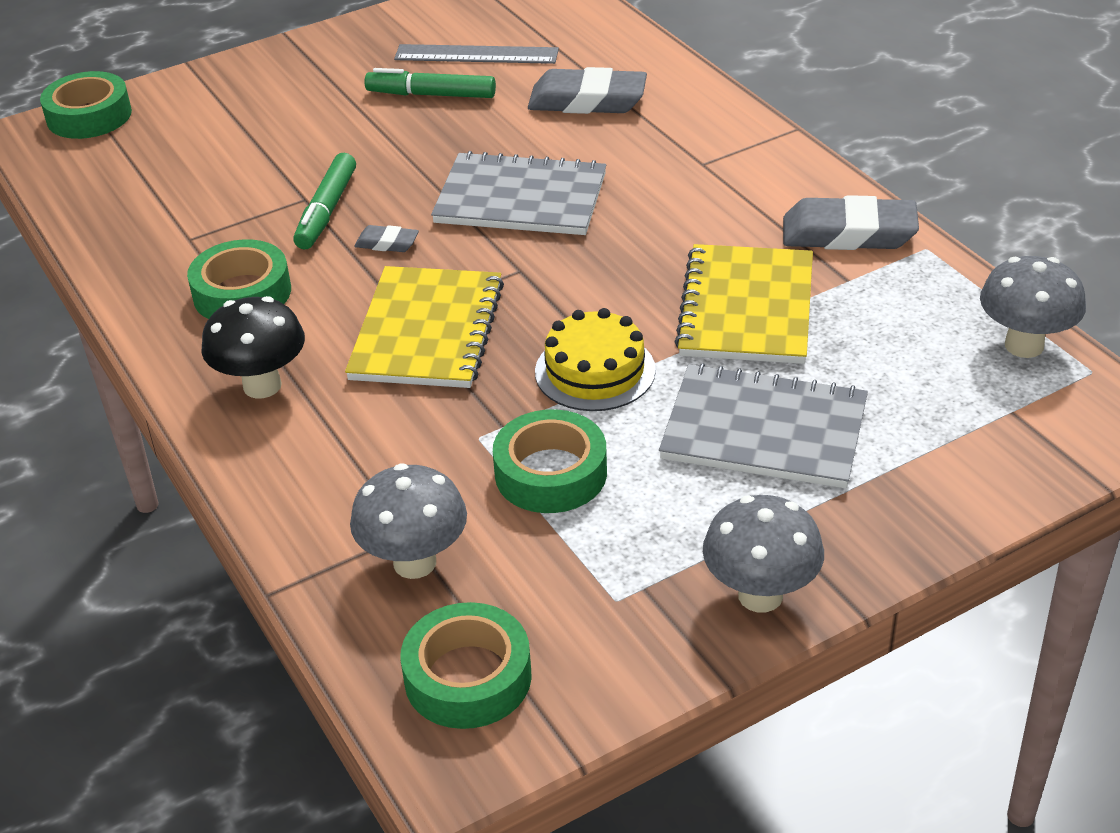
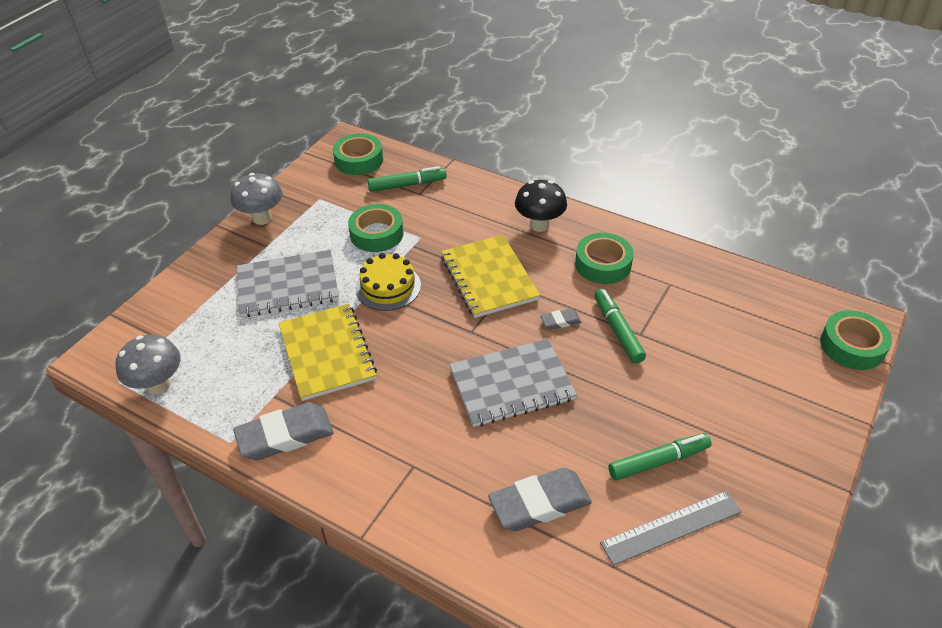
camera: 150 degrees right, 5 degrees up
grey mushroom [350,463,467,579] -> green marker [368,166,447,192]

